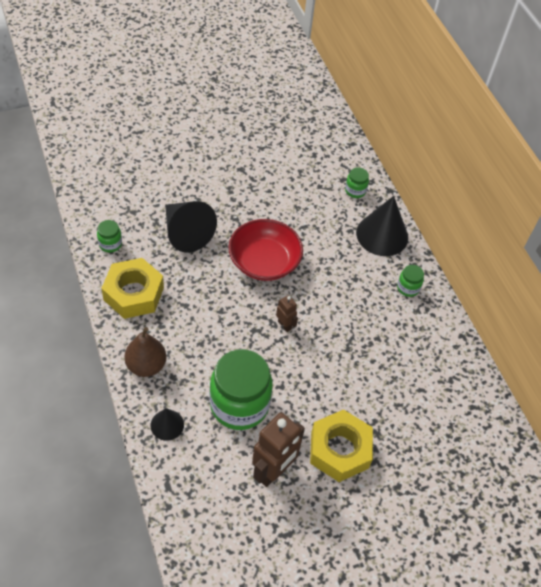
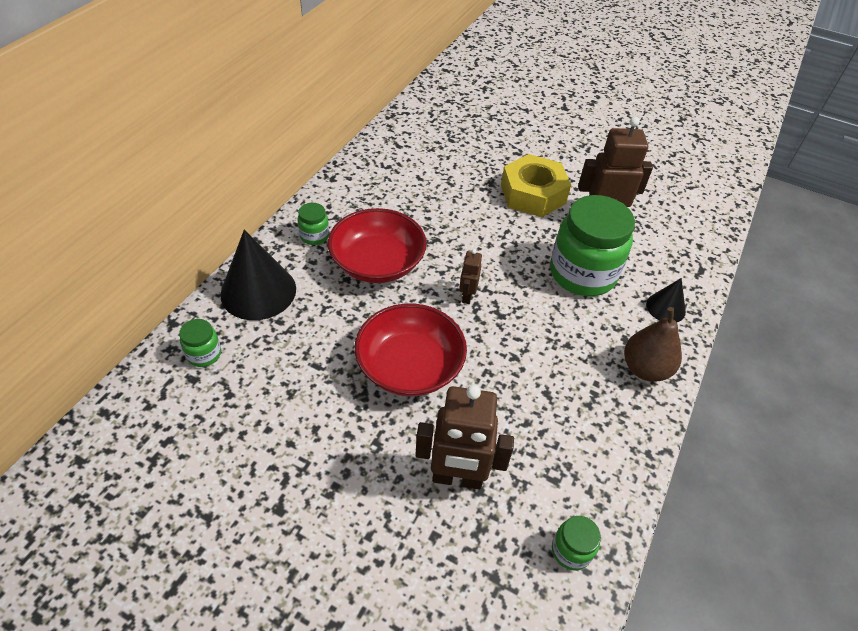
camera: 130 degrees left, 5 degrees down
yellow nut [101,258,164,319] -> none
black cone [165,201,217,252] -> brown robot [415,385,514,490]
none -> red bowl [328,208,427,283]

